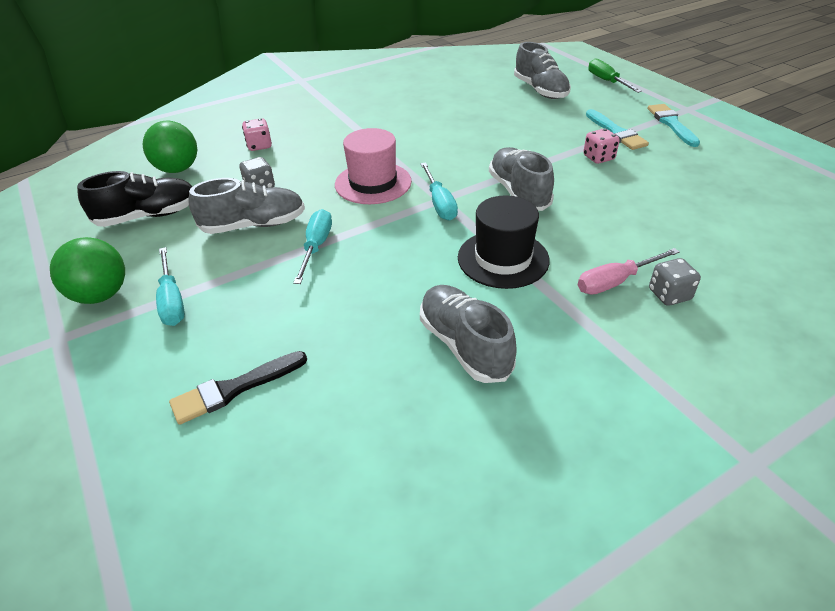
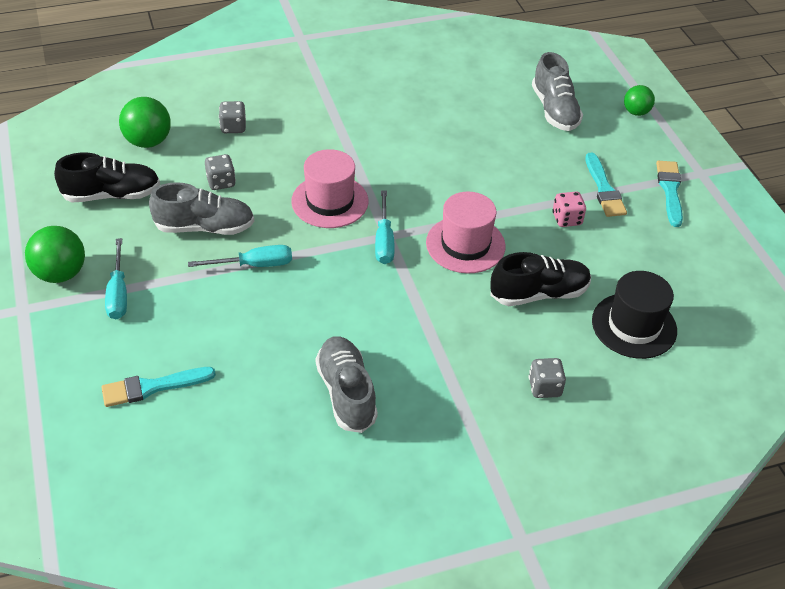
camera: 10 degrees right, 5 degrees up
black brush [169,351,307,425] -> turquoise brush [101,367,216,407]
pink dice [242,118,272,151] -> grey dice [219,101,246,133]
turquoise screwdriver [293,209,332,284] -> turquoise screwdriver turned 60 degrees clockwise [188,245,292,267]
black hat [458,195,550,289] -> black hat moved to [592,271,677,359]
grey shoe [489,147,554,211] -> pink hat [426,192,506,273]
pink screwdriver [578,248,680,294] -> none
green screwdriver [588,58,642,93] -> green ball [624,85,655,116]
none -> black shoe [490,252,591,306]

